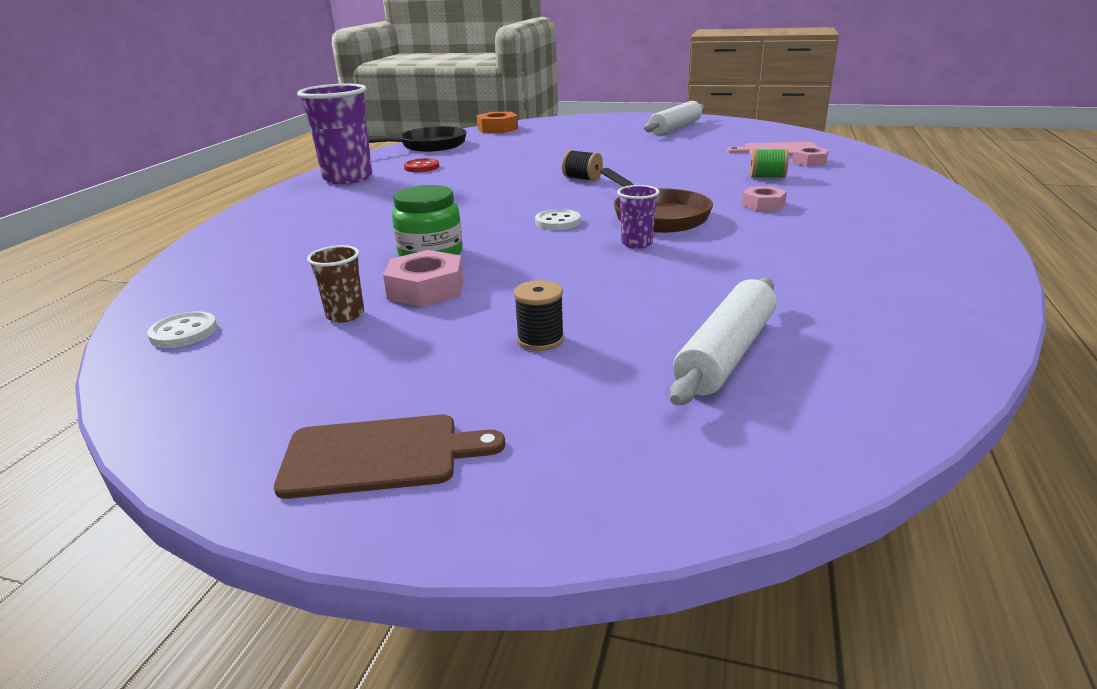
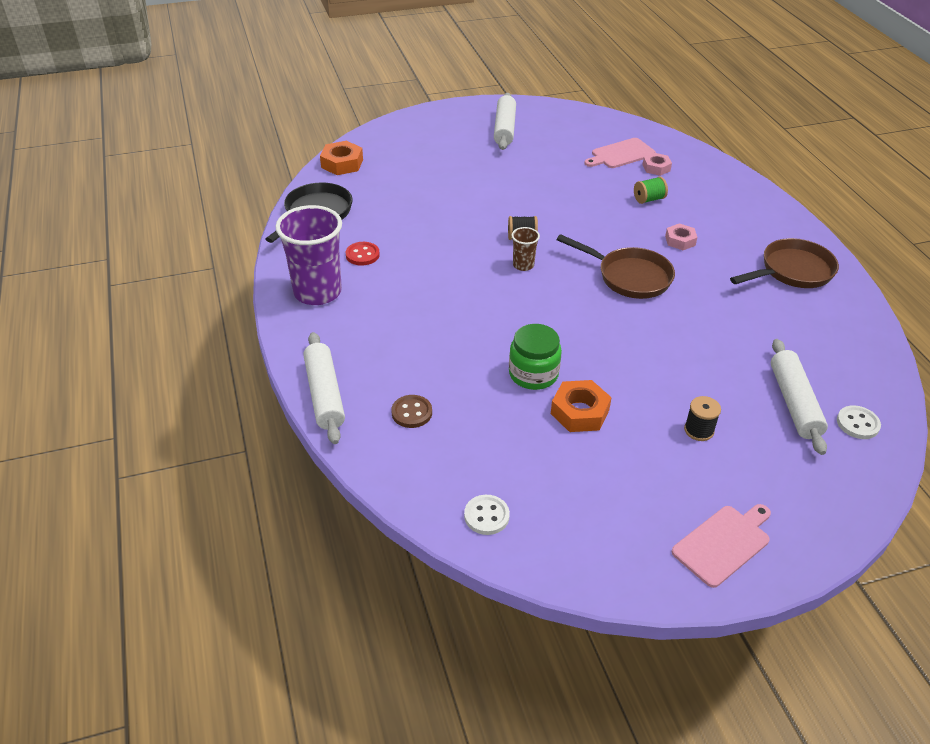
camera: 35 degrees left, 15 degrees up
brown cutting board [274,415,505,499] -> pink cutting board [672,504,771,588]
brown cup [307,245,364,323] -> brown cup moved to [511,227,540,271]
pink nut [383,250,464,307] -> orange nut [551,380,612,432]
white button [535,209,581,230] -> white button moved to [837,405,881,439]
purple cup [617,185,659,249] -> none
none -> white rolling pin [303,332,345,444]
none -> brown button [391,395,432,428]
none -> brown pan [730,238,839,288]

